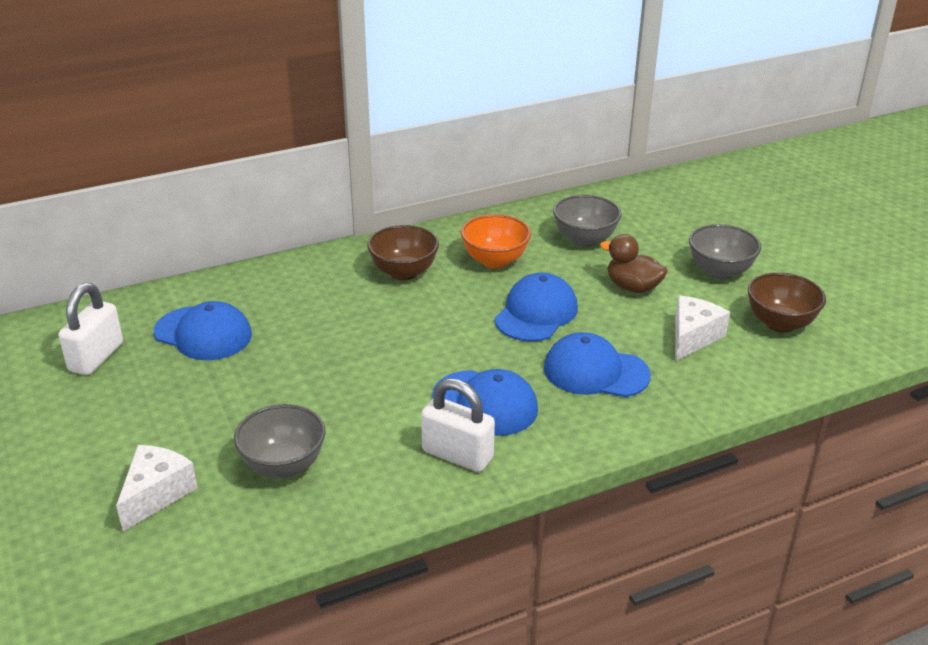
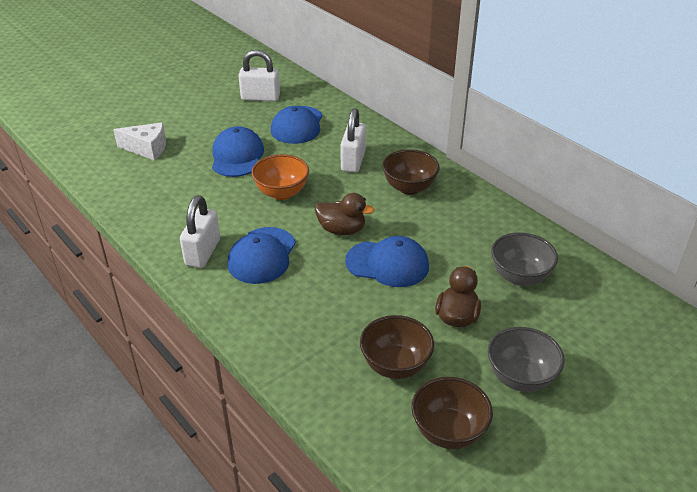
camera: 75 degrees right, 5 degrees up
grey bowl [234,404,326,478] -> none
orange bowl [461,214,531,269] -> orange bowl moved to [251,154,309,200]
blue cap [544,332,651,397] -> blue cap moved to [212,126,264,177]
white cheese [675,296,730,361] -> brown bowl [360,315,434,379]
none -> brown duck [315,193,375,235]
none -> white padlock [341,108,366,173]

